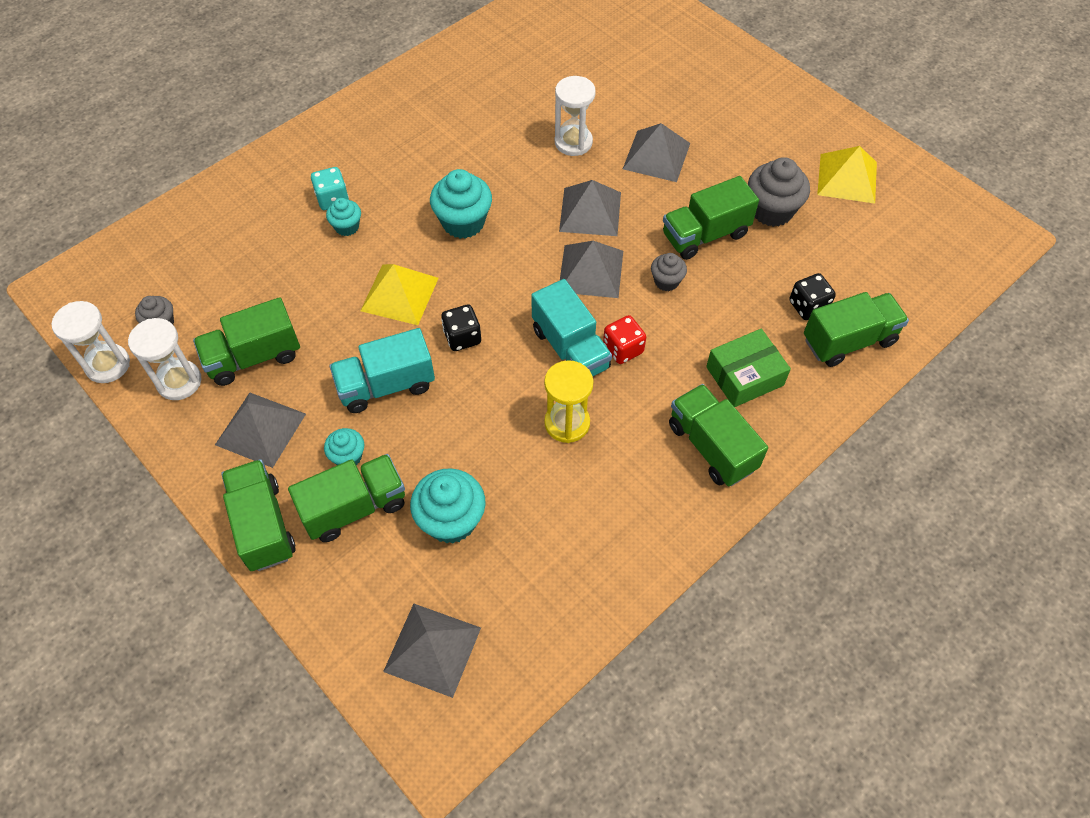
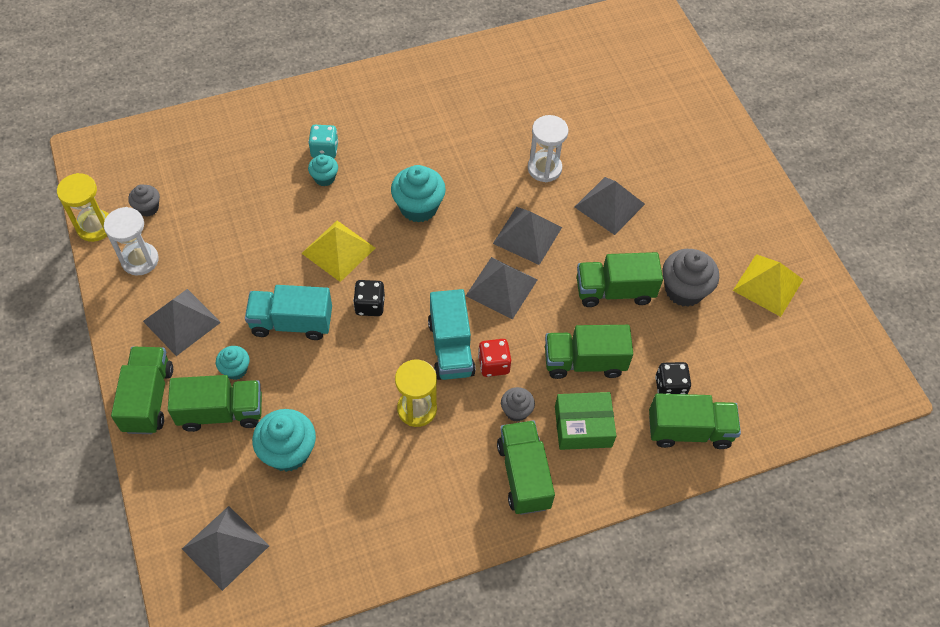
camera: 20 degrees right, 0 degrees up
white hourglass [52,301,130,383] -> yellow hourglass [57,173,108,242]
green truck [193,297,300,386] -> green truck moved to [545,325,633,379]
grey cupcake [651,253,687,291] -> grey cupcake moved to [501,387,535,422]

